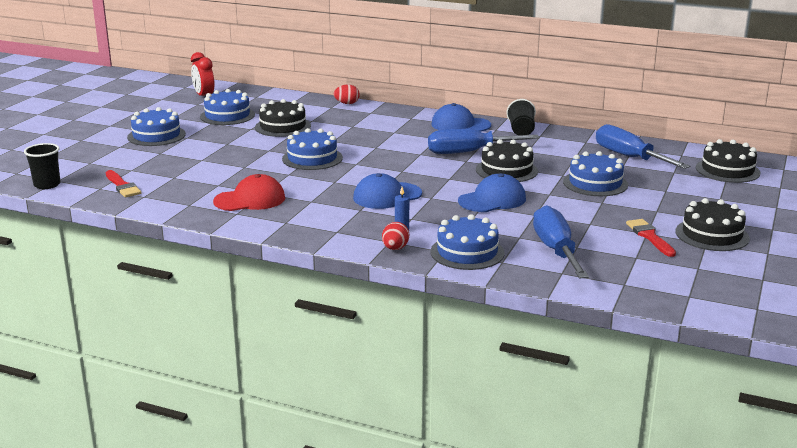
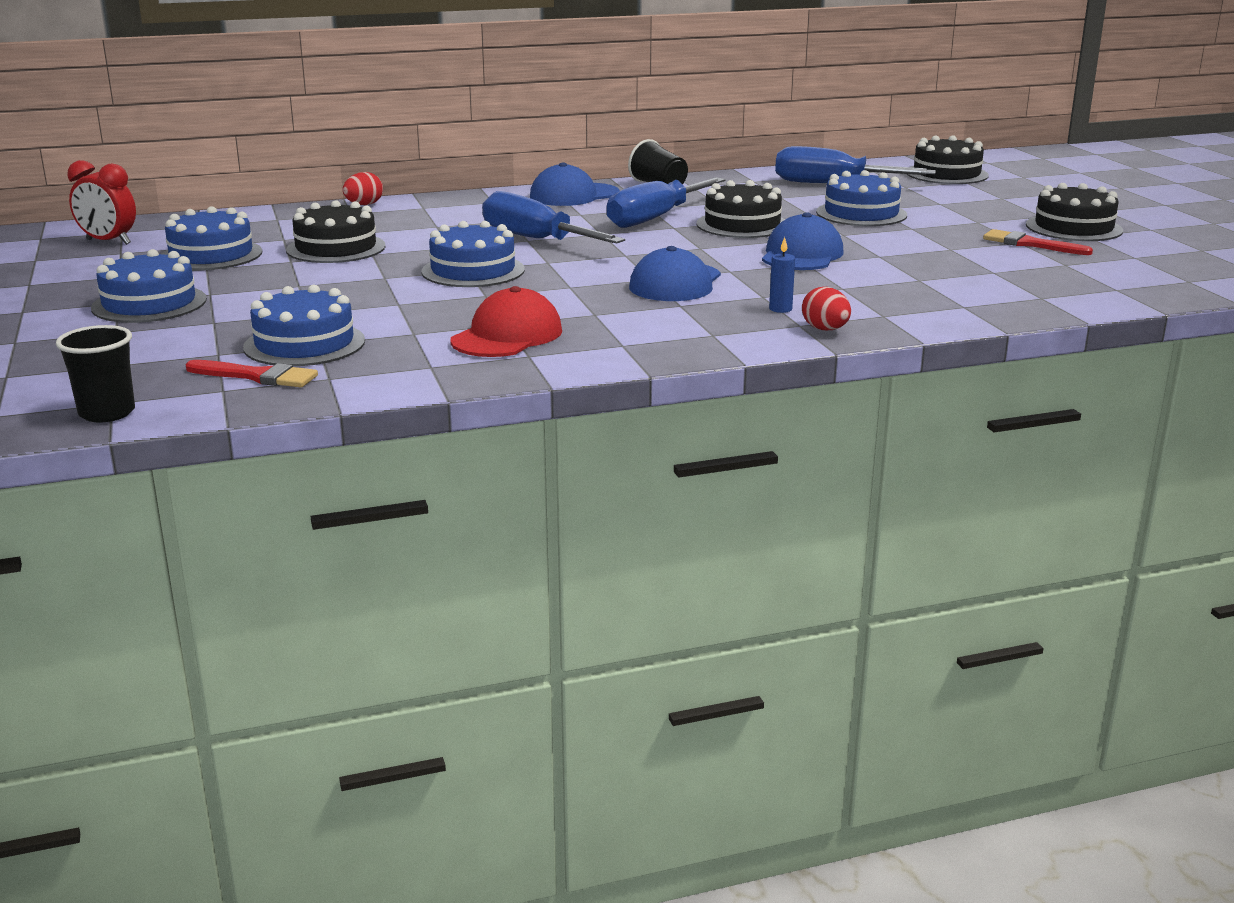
camera: 40 degrees left, 0 degrees up
blue cake [430,214,505,270] -> blue cake moved to [243,285,365,366]
blue screwdriver [533,205,589,279] -> blue screwdriver moved to [482,191,625,243]

